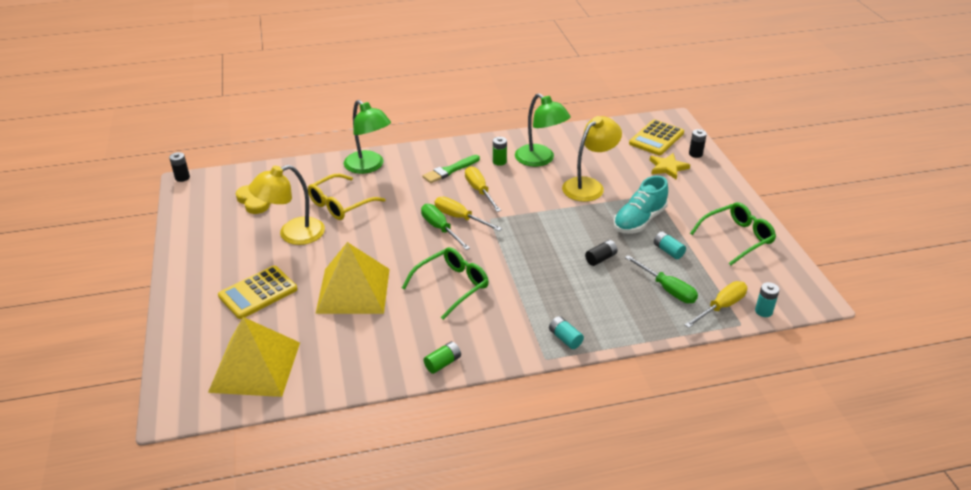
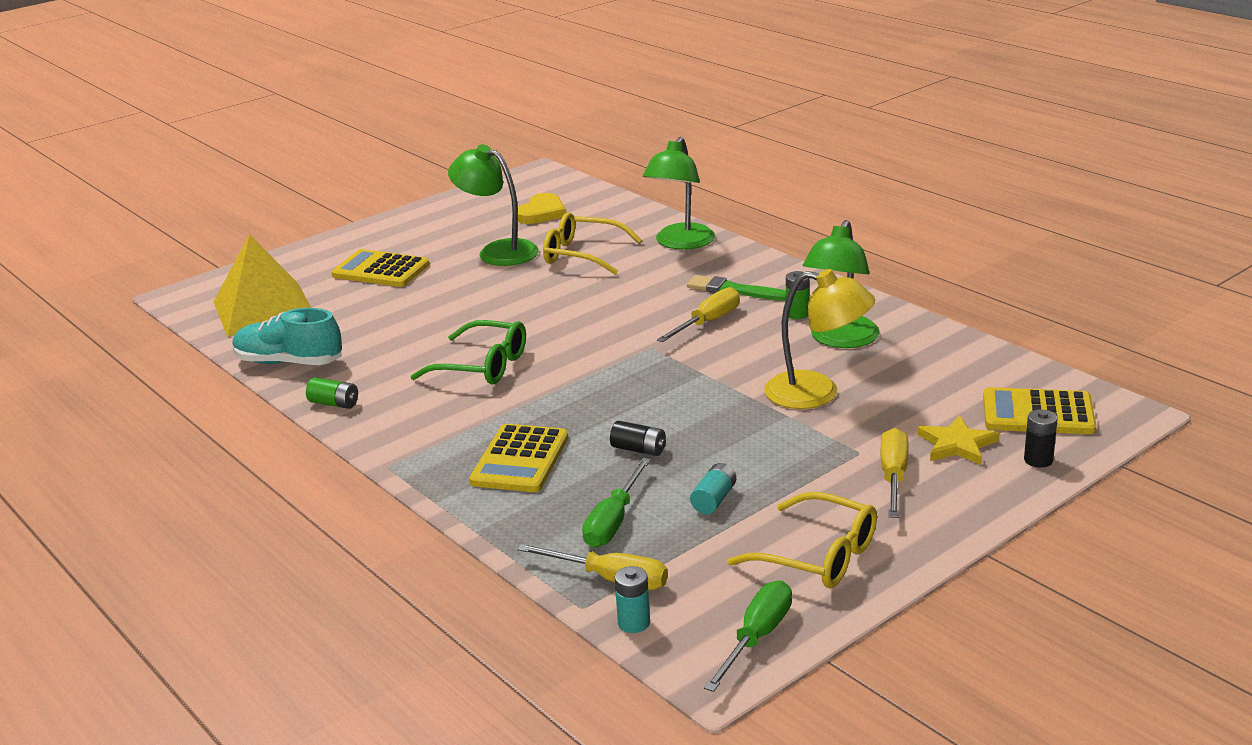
camera: 65 degrees right, 10 degrees down
black battery [169,152,190,182] -> none
yellow lamp [248,165,325,245] -> green lamp [448,144,539,266]
yellow pyramid [315,242,390,314] -> none
green screwdriver [421,204,470,250] -> green screwdriver moved to [704,580,792,692]
yellow screwdriver [435,197,502,231] -> yellow screwdriver moved to [880,428,909,518]
turquoise battery [549,316,584,349] -> none
turquoise shoe [613,176,668,233] -> turquoise shoe moved to [232,308,342,365]
green glasses [690,202,776,265] -> yellow glasses [727,492,877,588]
none -> yellow calculator [469,424,569,492]

